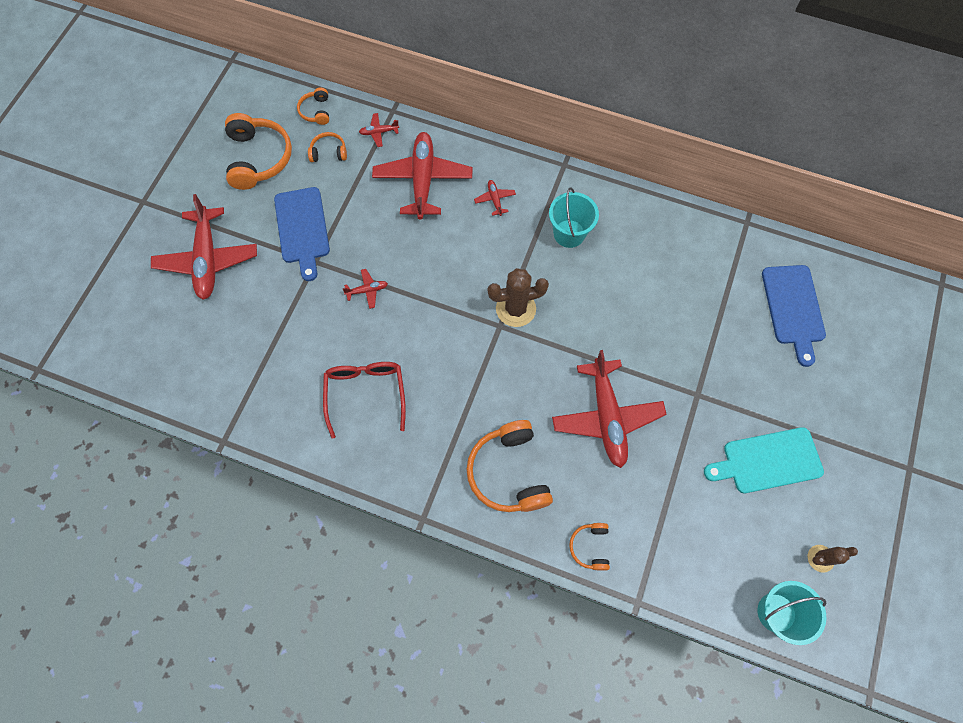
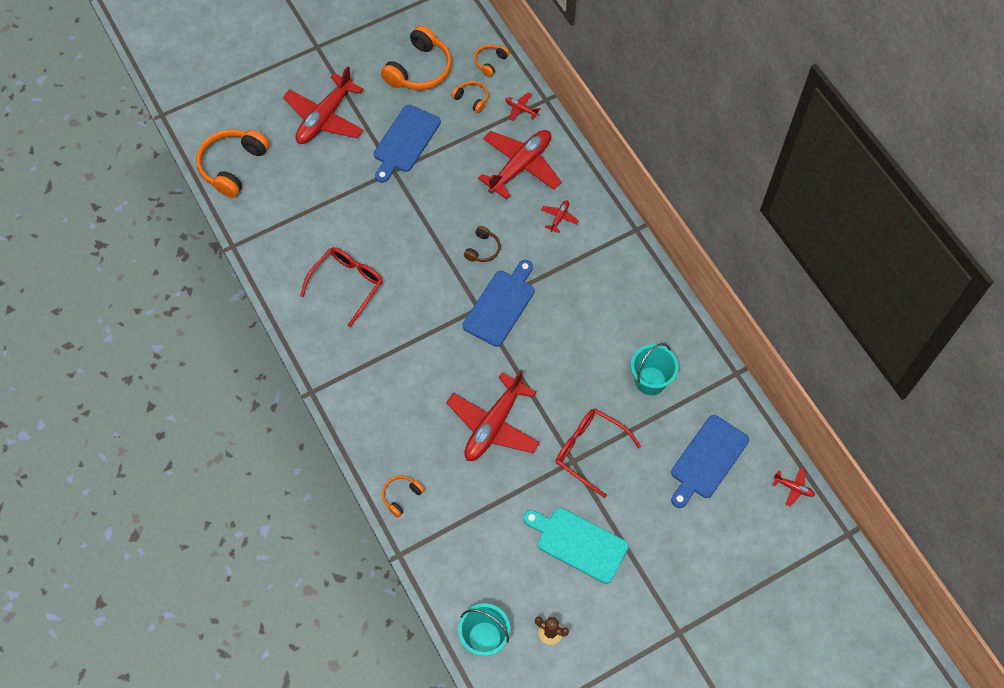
camera: 40 degrees right, 5 degrees down
red plane [343,269,388,309] -> red plane moved to [773,467,815,507]
orange headphones [466,420,553,512] -> orange headphones moved to [196,129,270,198]
brown cactus [488,268,549,327] -> blue cutting board [463,260,535,347]
turquoise bucket [549,187,599,248] -> turquoise bucket moved to [631,343,679,395]
none -> brown headphones [464,226,501,262]
none -> red glasses [556,409,641,498]

